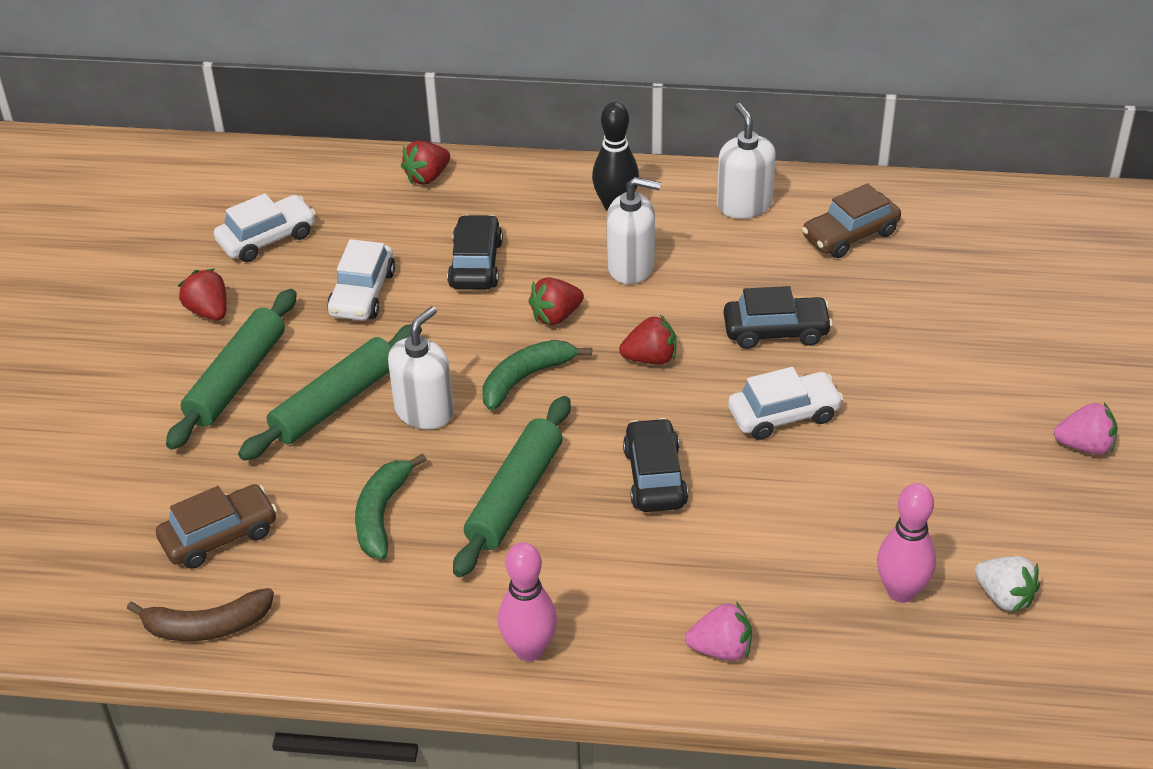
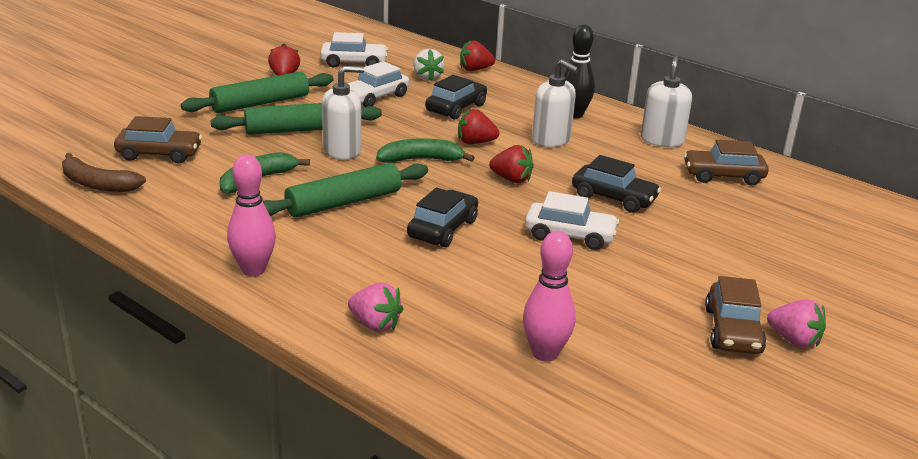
camera: 30 degrees right, 15 degrees down
white strawberry [975,556,1040,613] -> white strawberry moved to [414,48,445,81]
none -> brown car [705,276,766,354]

